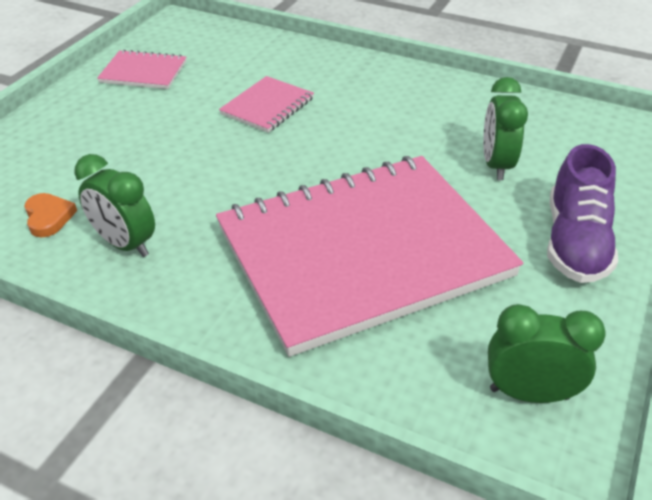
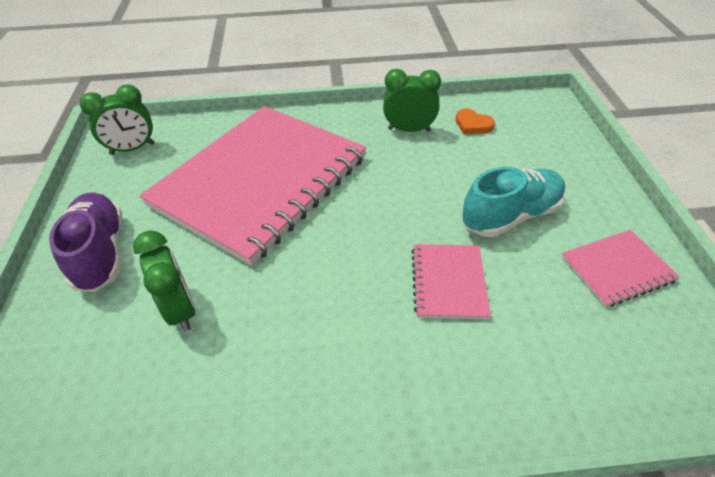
camera: 150 degrees right, 5 degrees up
none -> turquoise shoe [462,167,565,237]

